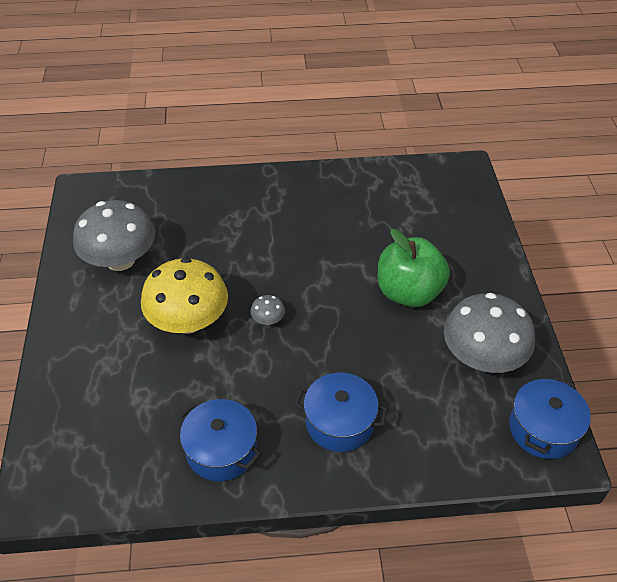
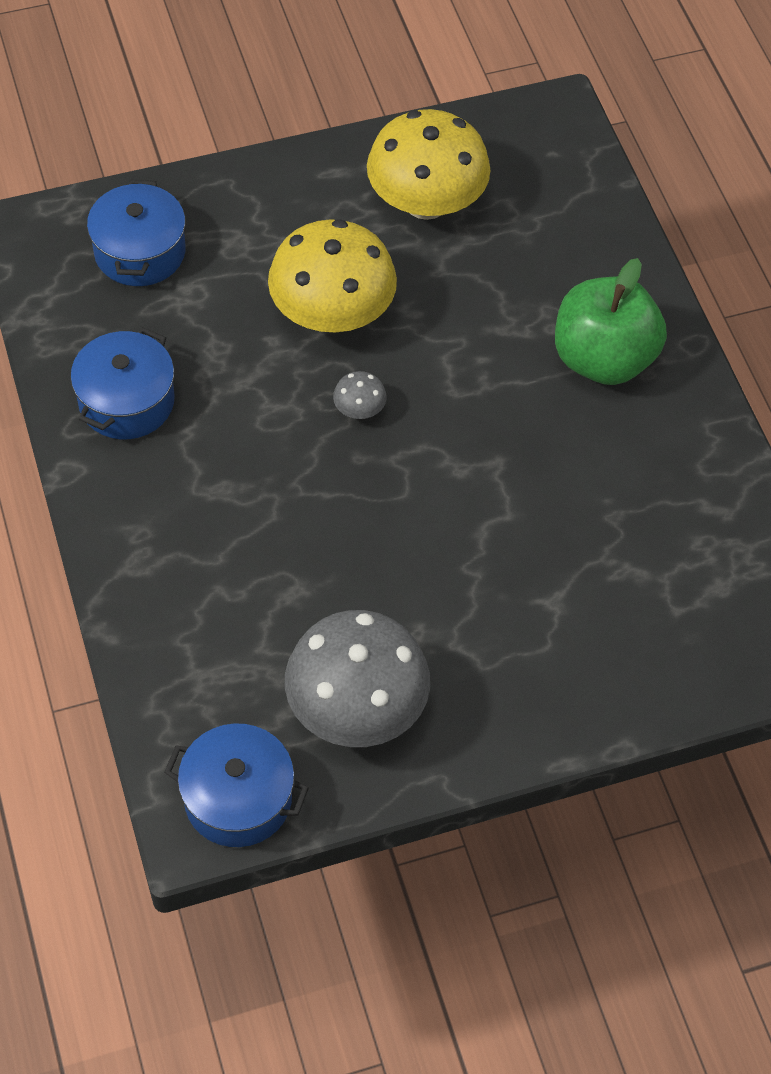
camera: 75 degrees right, 10 degrees up
grey mushroom [73,200,155,271] -> yellow mushroom [367,109,491,220]
blue pot [294,373,388,452] -> blue pot moved to [87,180,185,286]
green apple [378,229,450,307] -> green apple moved to [555,258,667,385]

